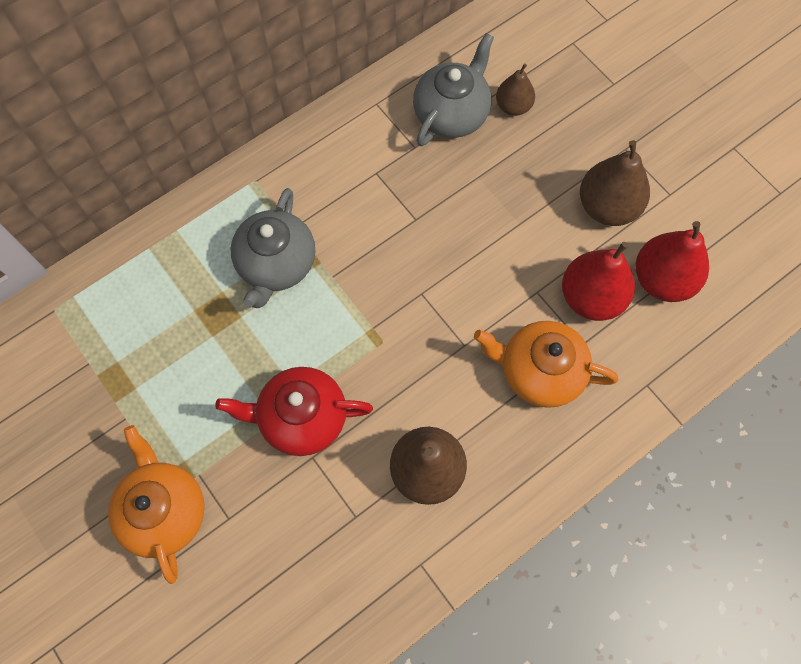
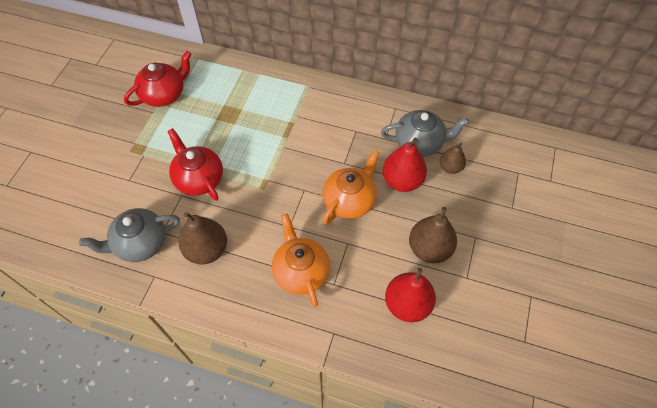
camera: 55 degrees right, 10 degrees down
orange teapot [108,425,205,584] -> orange teapot moved to [323,150,379,224]
grey teapot [231,188,315,308] -> grey teapot moved to [79,208,180,262]
red pear [562,242,635,321] -> red pear moved to [382,138,427,192]
none -> red teapot [124,51,191,107]

